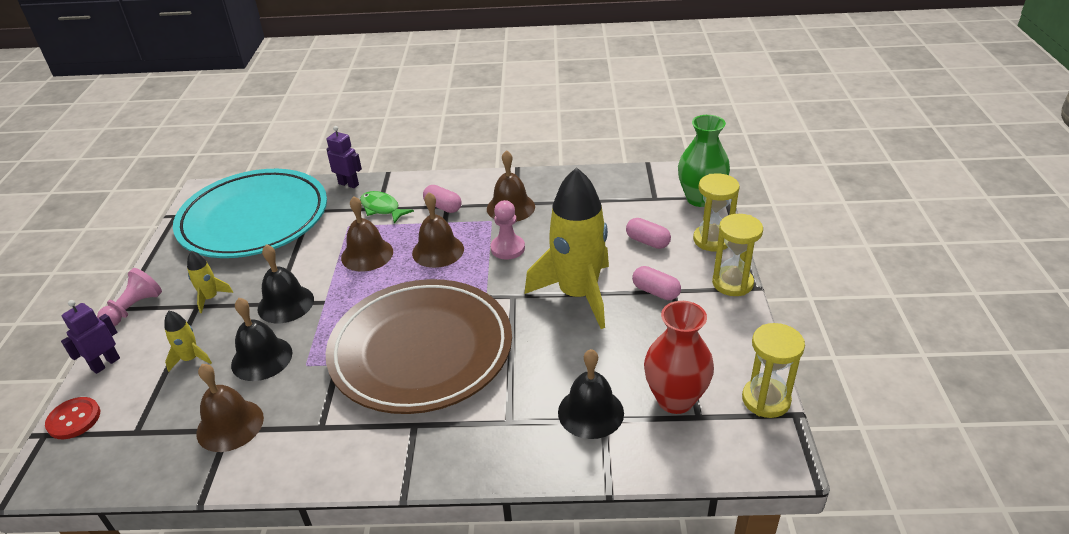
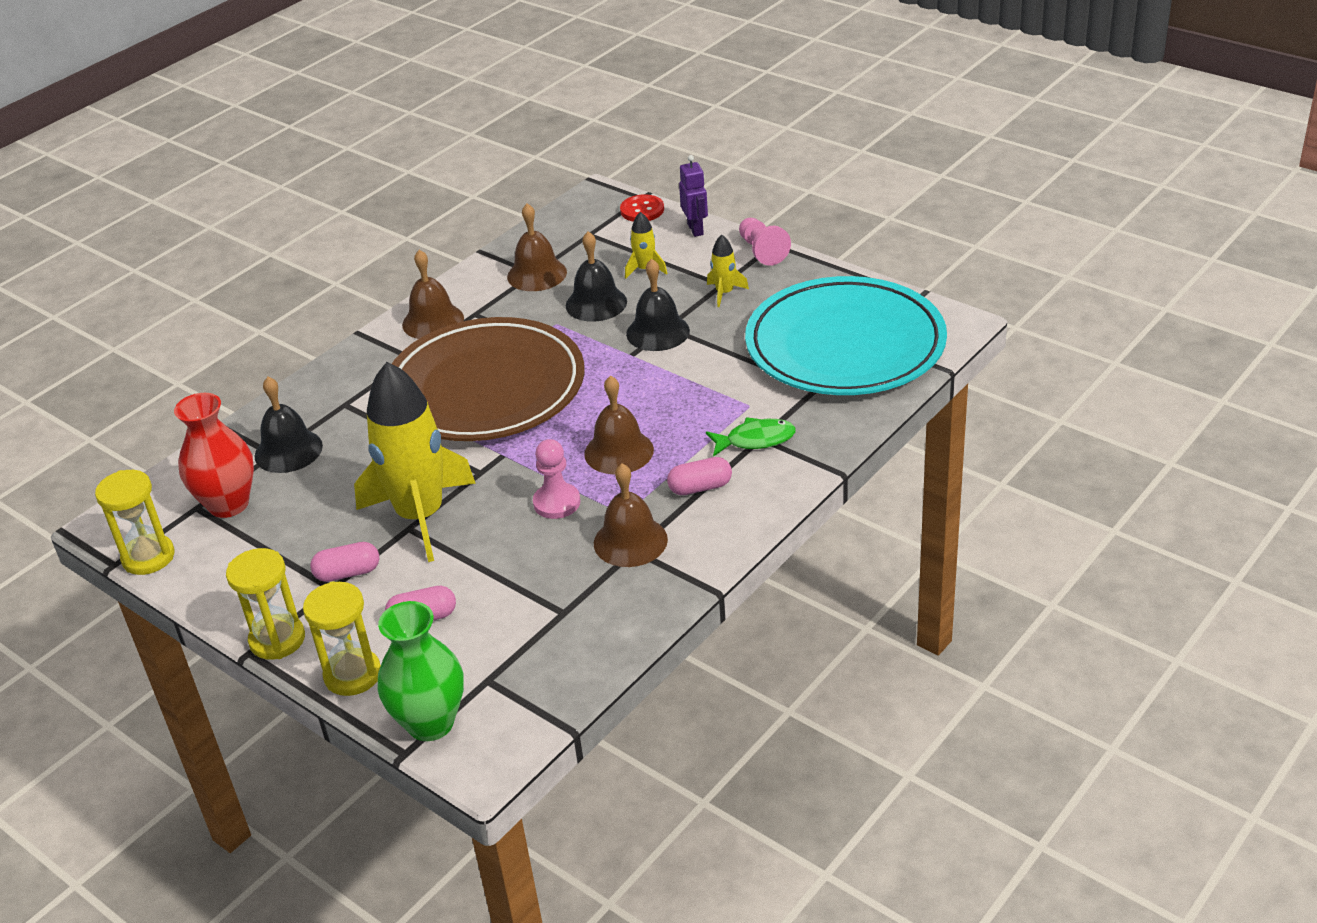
camera: 130 degrees right, 0 degrees up
purple robot [326,126,362,188] -> none
brown bell [341,196,393,271] -> brown bell moved to [402,250,464,339]

